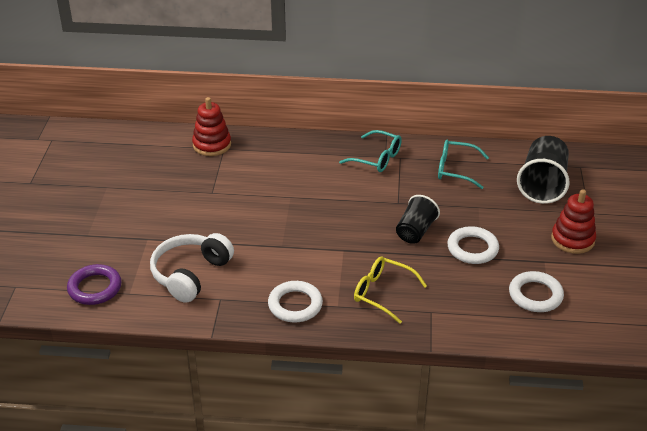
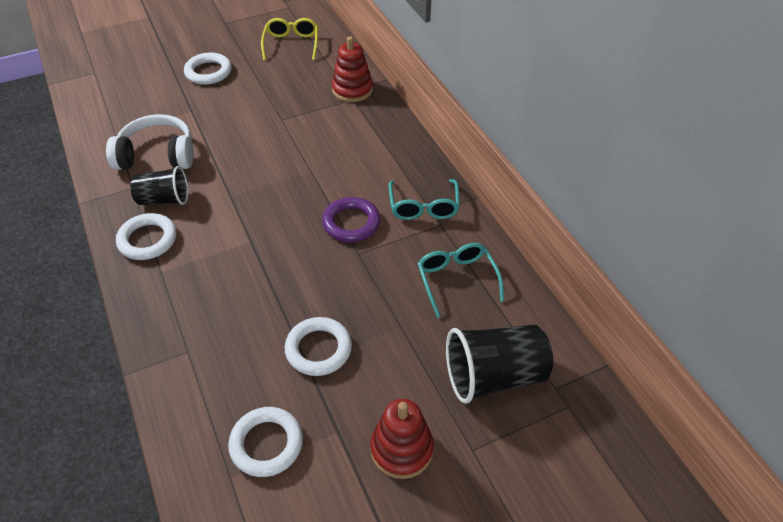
camera: 60 degrees right, 10 degrees up
purple ring [67,264,122,305] -> purple ring moved to [322,197,380,242]
yellow glasses [354,256,427,324] -> yellow glasses moved to [261,18,318,60]
black cup [396,195,440,244] -> black cup moved to [130,166,188,205]
none -> white ring [184,52,232,85]

